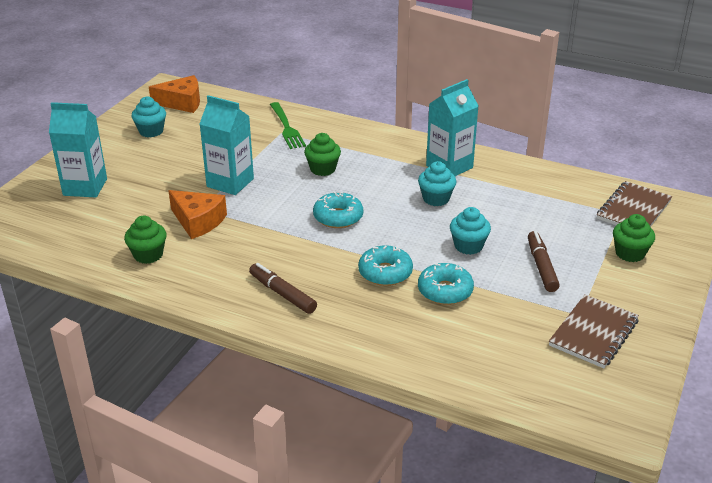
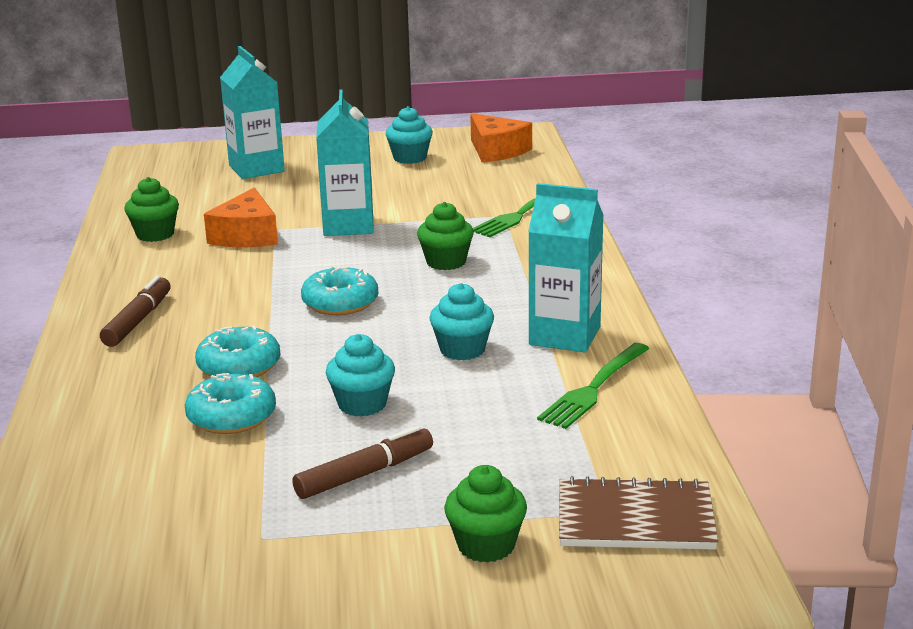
camera: 60 degrees right, 10 degrees down
brown notebook [549,294,639,368] -> none
none -> green fork [537,343,650,429]

